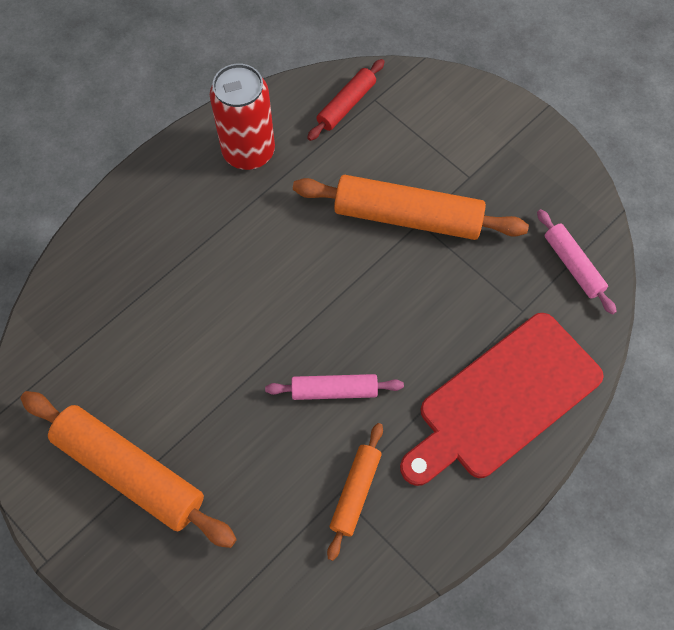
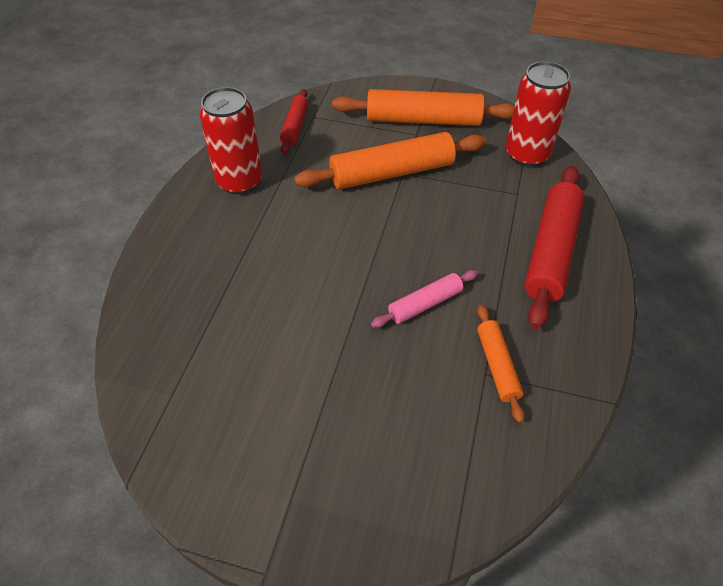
camera: 30 degrees left, 15 degrees down
orange rolling pin [20,391,237,548] -> orange rolling pin moved to [332,89,515,126]
red cutting board [400,313,604,486] -> red rolling pin [524,166,584,329]
pink rolling pin [537,209,617,315] -> red can [506,61,571,167]

